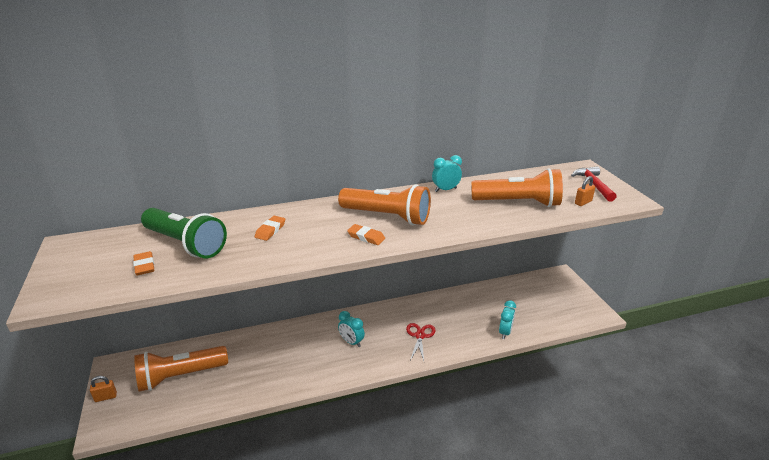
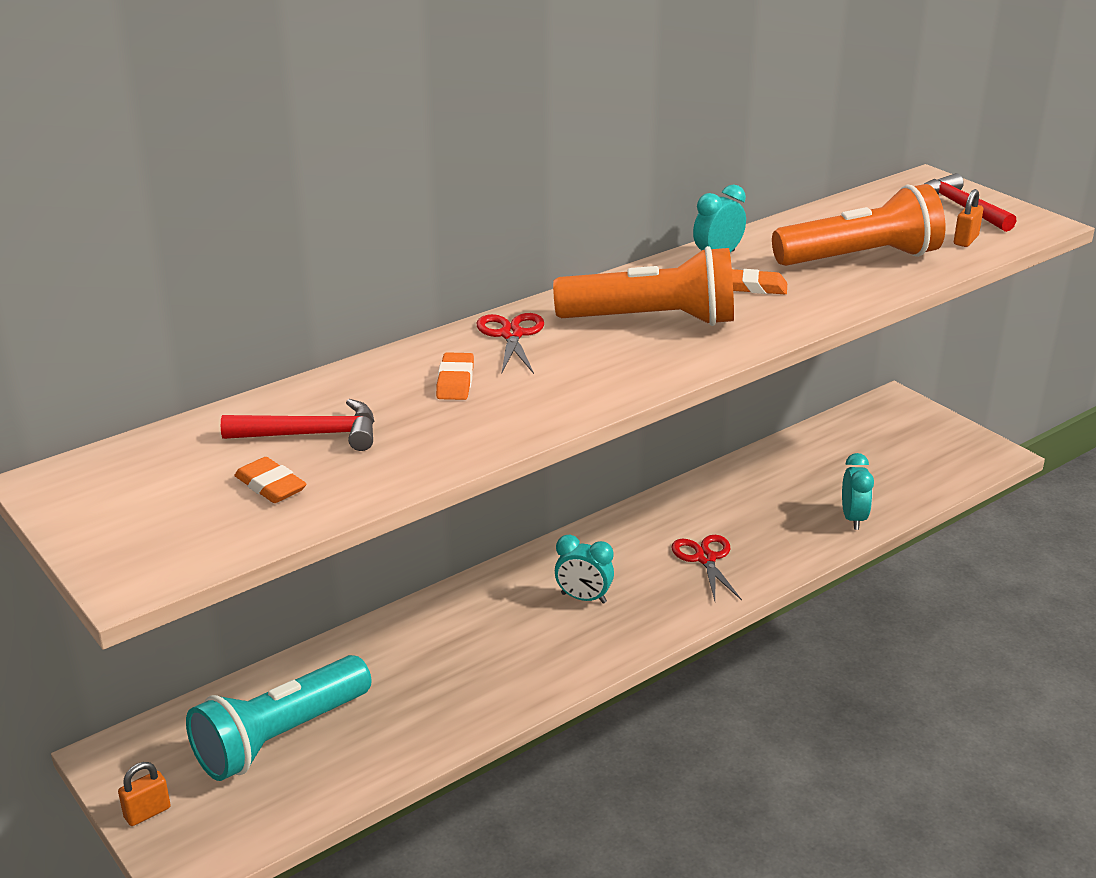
camera: 20 degrees left, 0 degrees up
orange flashlight [134,346,228,392] -> turquoise flashlight [186,655,372,781]
green flashlight [141,208,227,259] -> red hammer [221,399,374,451]
orange eraser [347,224,385,245] -> orange eraser moved to [732,269,787,294]
none -> red scissors [476,313,544,374]

